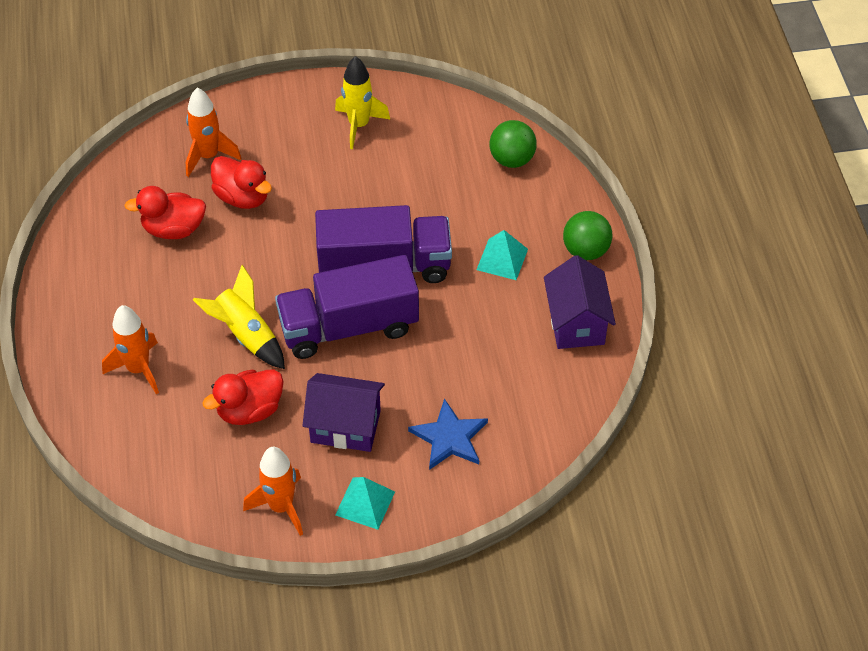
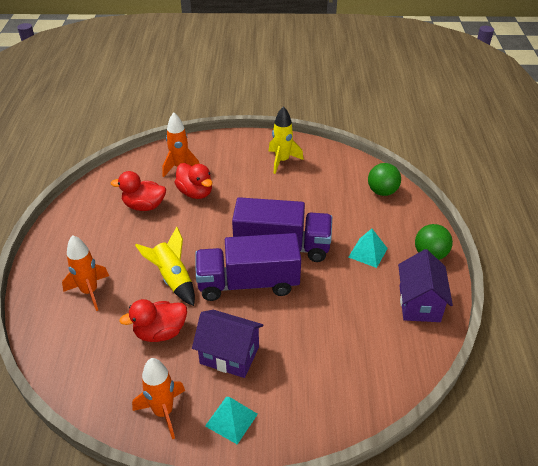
camera: 10 degrees right, 10 degrees down
blue star [408,398,488,470] -> none

